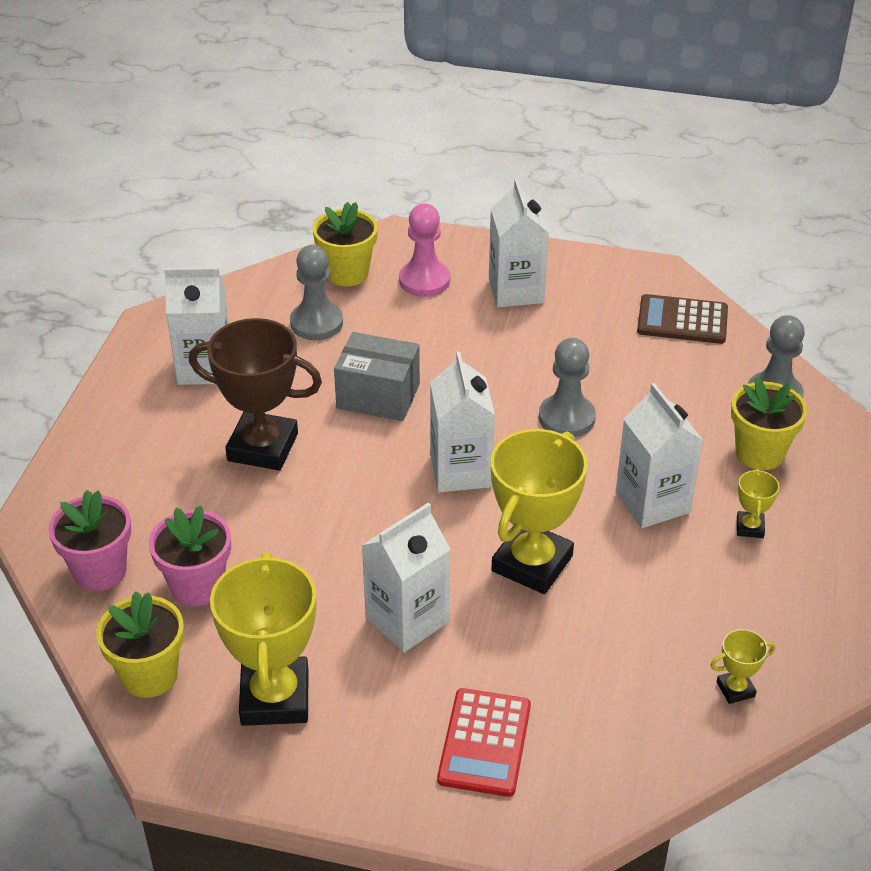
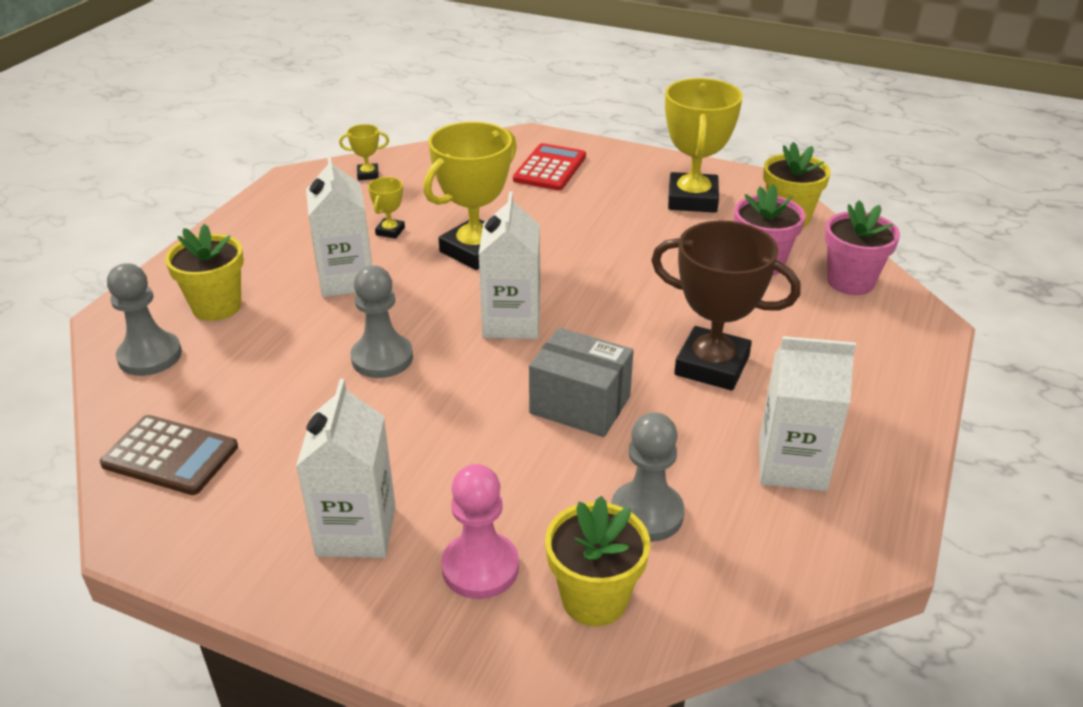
camera: 170 degrees left, 5 degrees down
white carton [361,503,451,653] -> none
yellow trophy [737,469,780,538] -> yellow trophy moved to [368,177,405,239]

